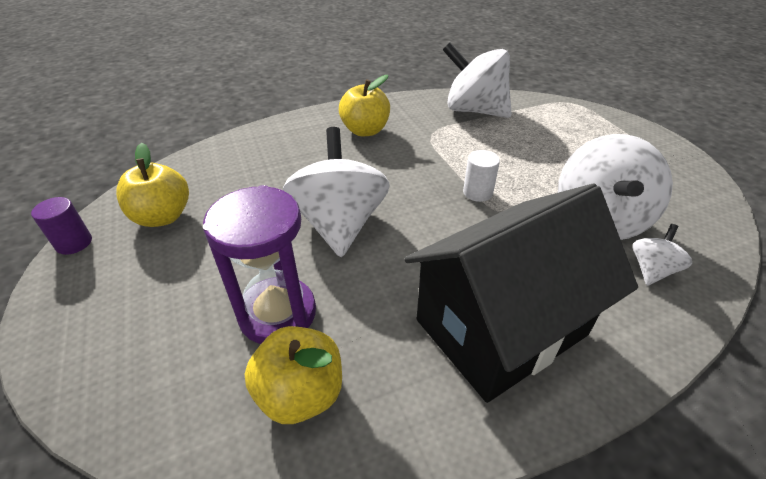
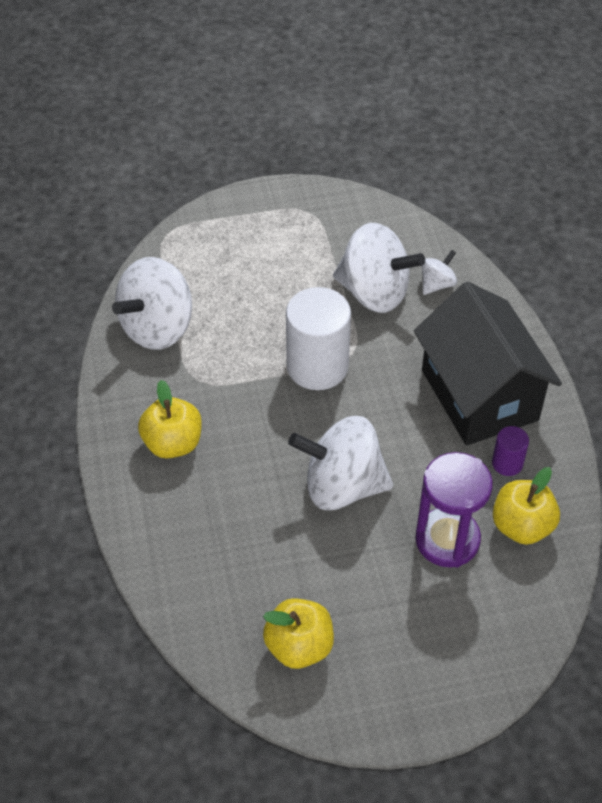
camera: 80 degrees left, 10 degrees up
purple cylinder [31,197,92,255] -> purple cylinder moved to [492,426,529,476]
white cylinder [463,150,500,202] -> white cylinder [286,287,351,390], size x2.09
white spinning top [633,224,692,286] -> white spinning top turned 90 degrees clockwise [422,250,457,295]

